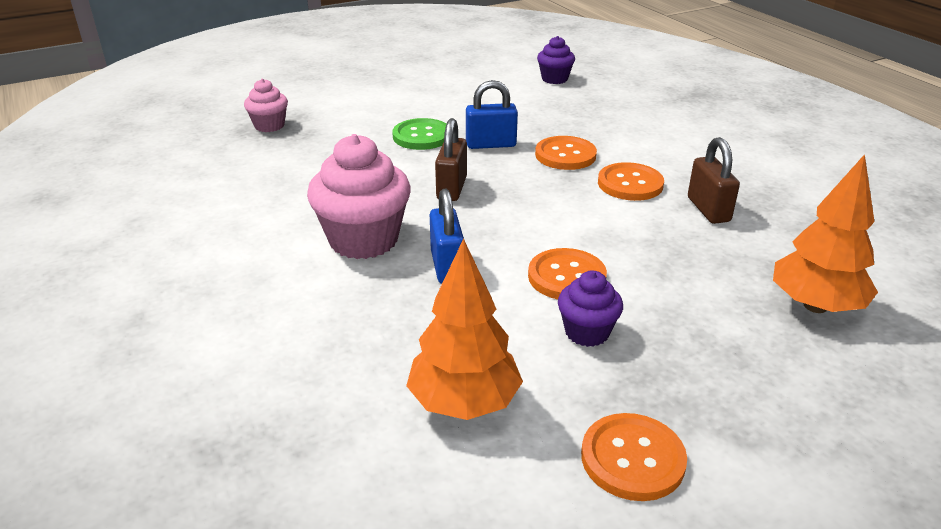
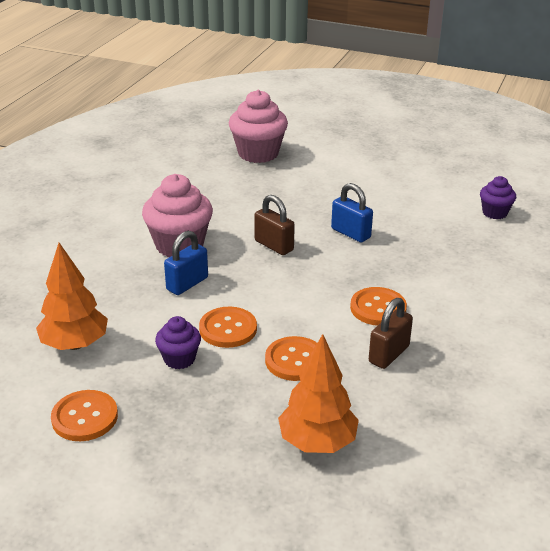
camera: 50 degrees right, 0 degrees up
pink cupcake [244,79,288,132] -> pink cupcake [229,90,288,163], size x1.82
green button [392,118,446,150] -> none
brown padlock [435,118,467,201] -> brown padlock turned 75 degrees clockwise [254,195,295,255]
orange button [535,136,597,170] -> orange button moved to [265,336,317,381]

